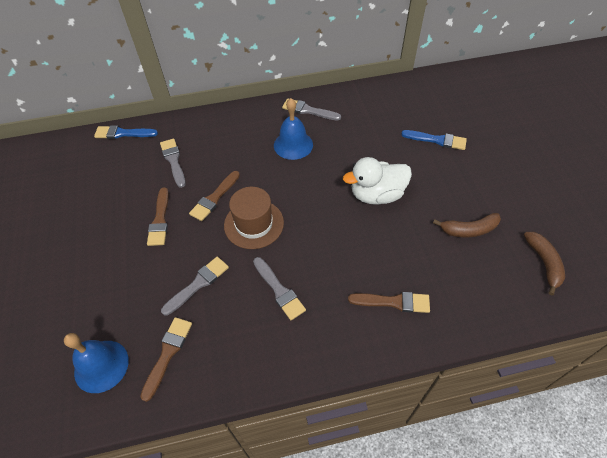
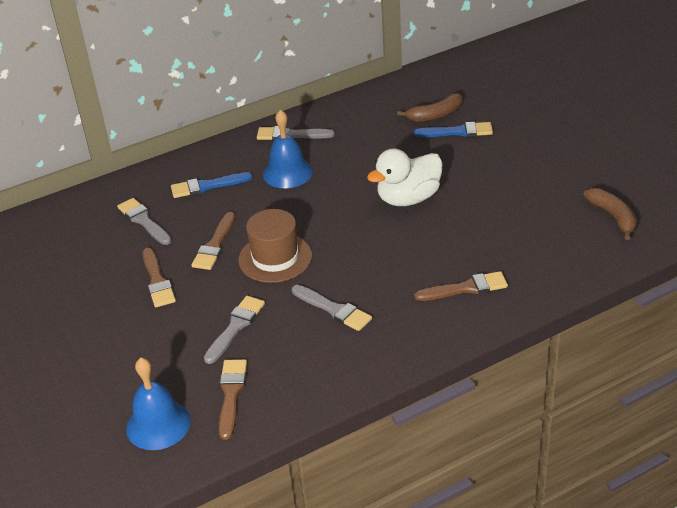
camera: 15 degrees left, 15 degrees down
blue brush [94,125,158,139] -> blue brush moved to [171,172,253,198]
brown banana [433,213,501,237] -> brown banana moved to [397,93,463,122]

